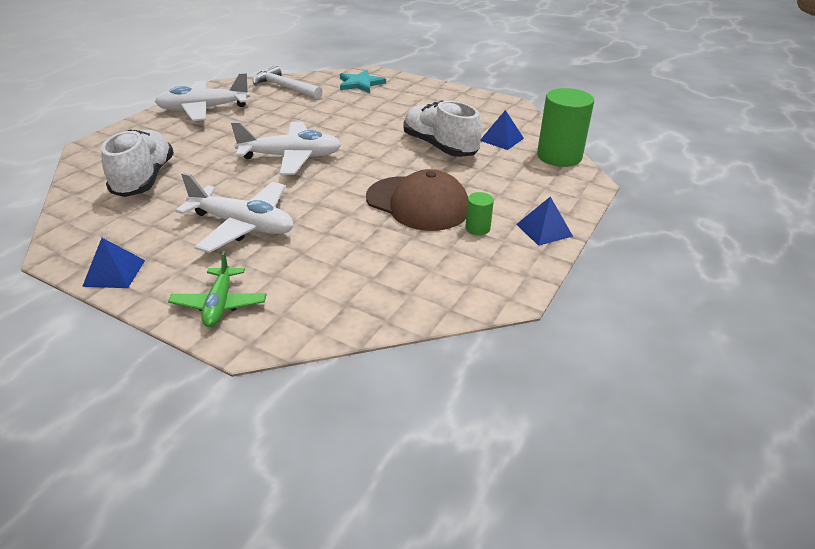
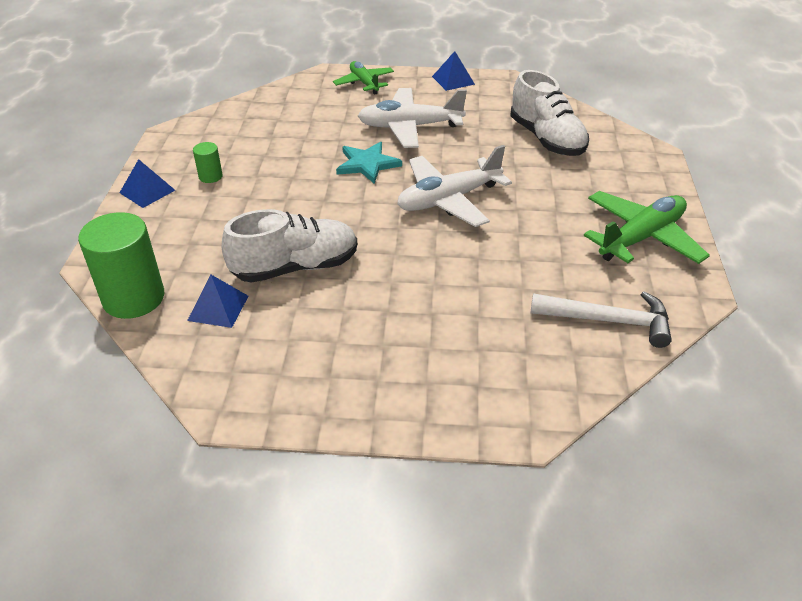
camera: 155 degrees right, 5 degrees up
white plane [155,73,250,121] -> green plane [584,191,710,264]
turquoise star [340,70,386,93] -> turquoise star moved to [336,142,402,184]
brown cap [366,169,468,231] -> none
white shoe [404,100,482,157] -> white shoe turned 45 degrees counterclockwise [222,209,357,283]

